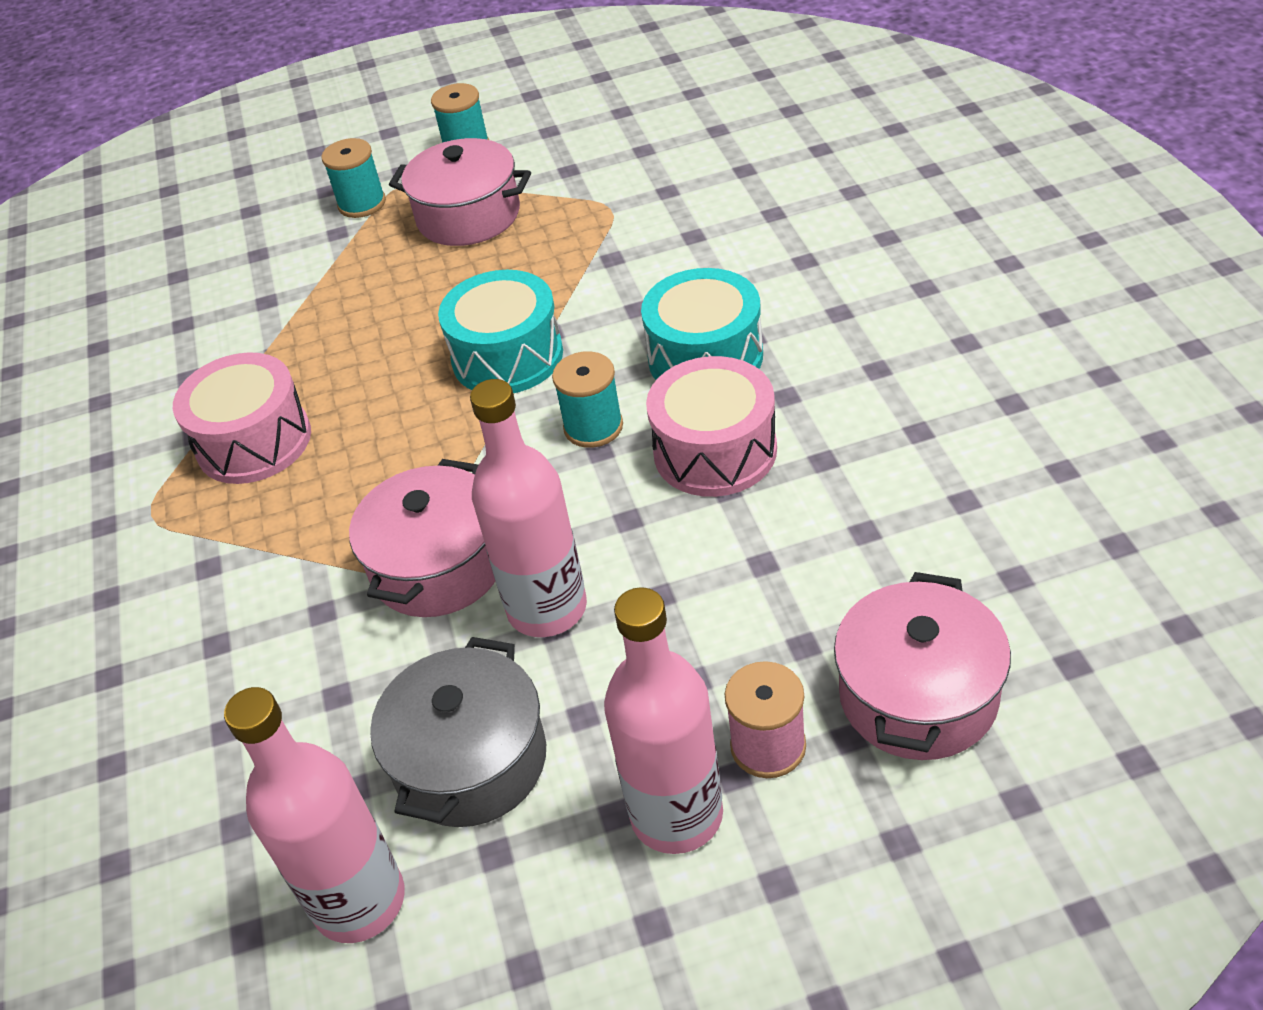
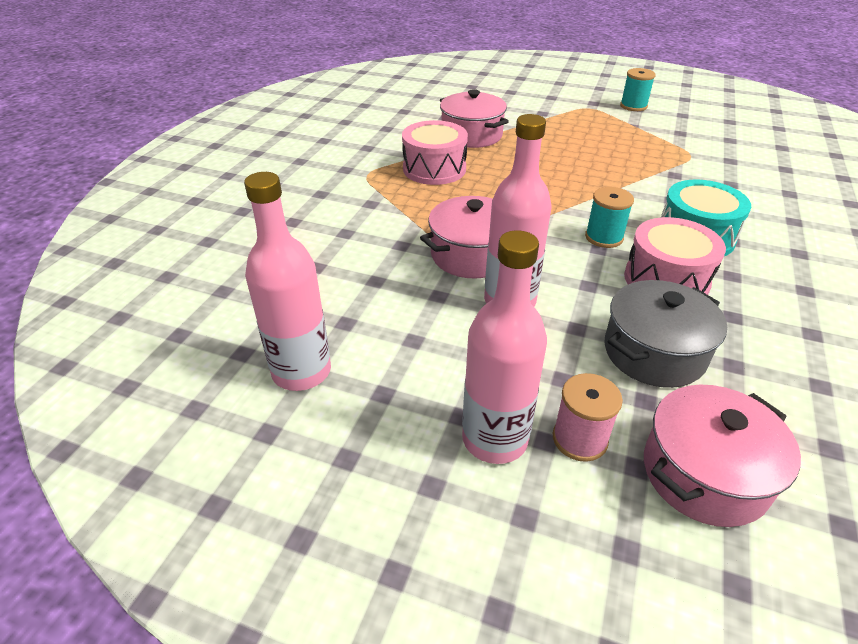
camera: 30 degrees right, 5 degrees down
turquoise spool [322,138,386,218] -> none
grey pot [370,637,546,827] -> grey pot moved to [605,280,727,388]
pink pot [389,138,531,246] -> pink pot moved to [440,89,509,148]
turquoise drum [438,270,563,393] -> none

